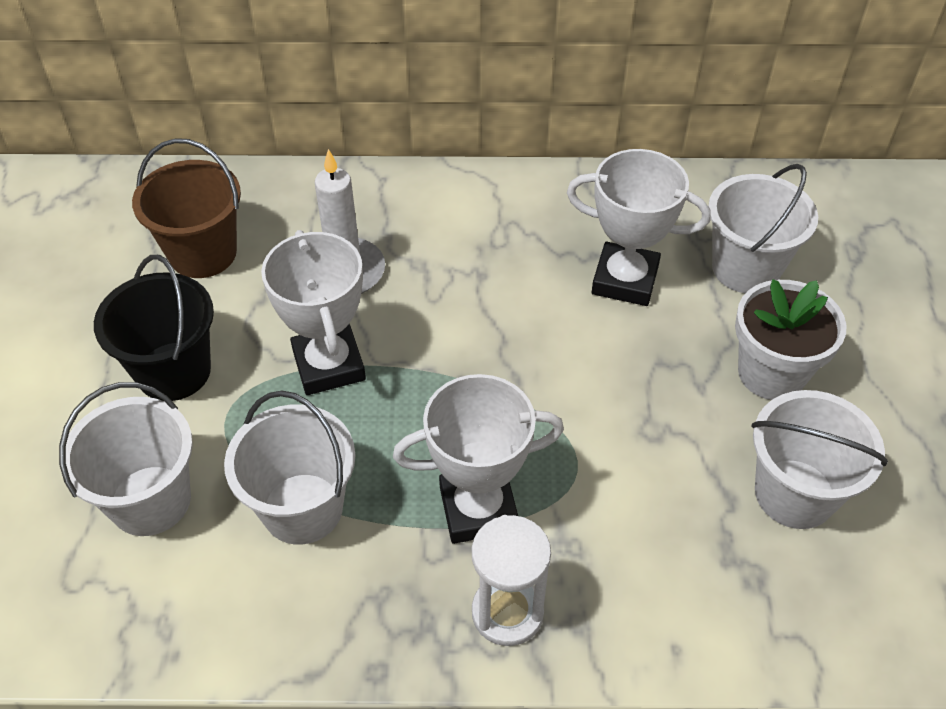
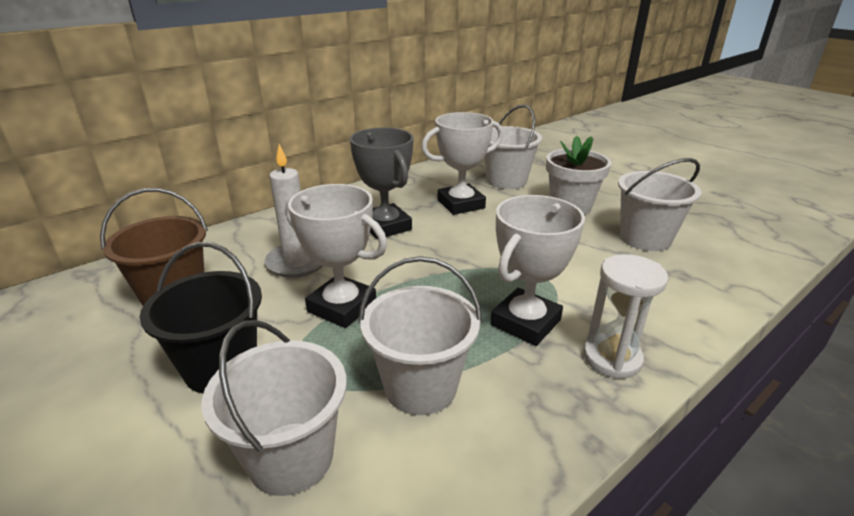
camera: 40 degrees left, 20 degrees down
none -> grey trophy [350,128,413,239]

